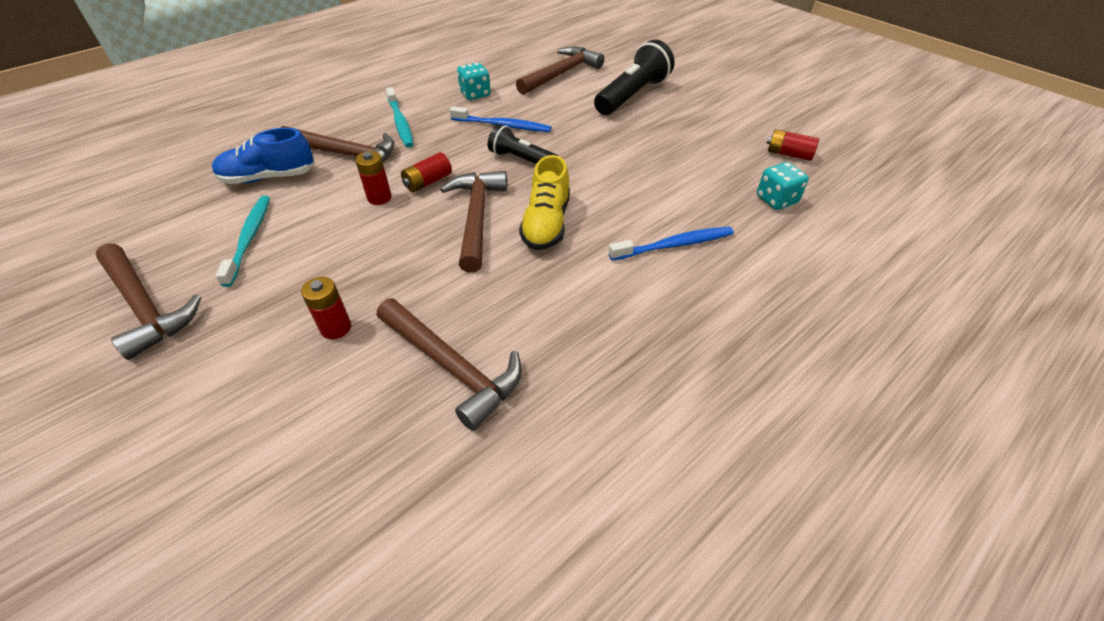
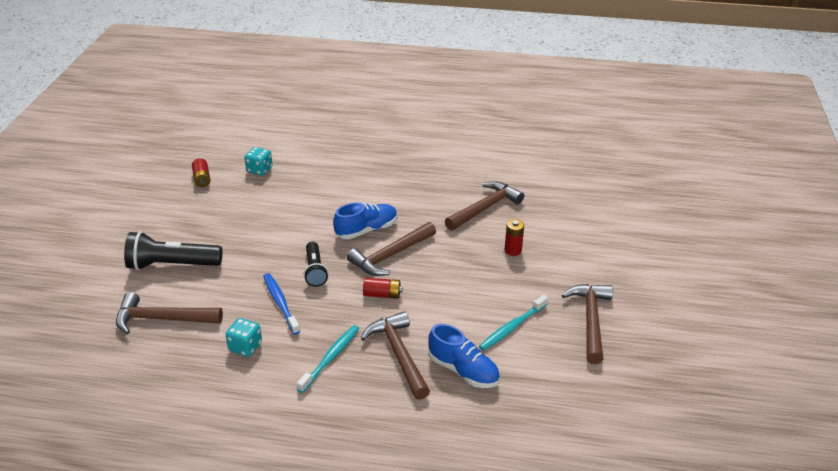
camera: 130 degrees left, 10 degrees down
red battery [355,151,392,205] -> none
brown hammer [377,298,522,431] -> brown hammer turned 45 degrees clockwise [445,181,524,230]
yellow shoe [519,155,570,250] -> blue shoe [333,203,398,239]
blue toothbrush [609,226,734,261] -> none

